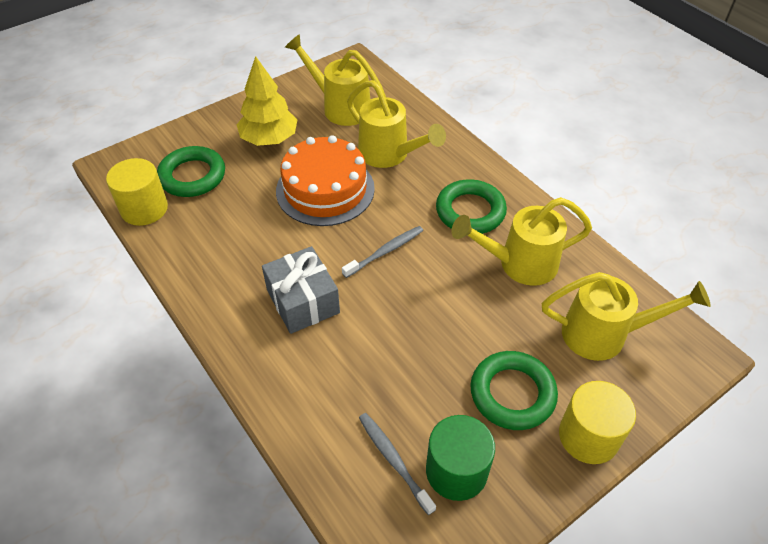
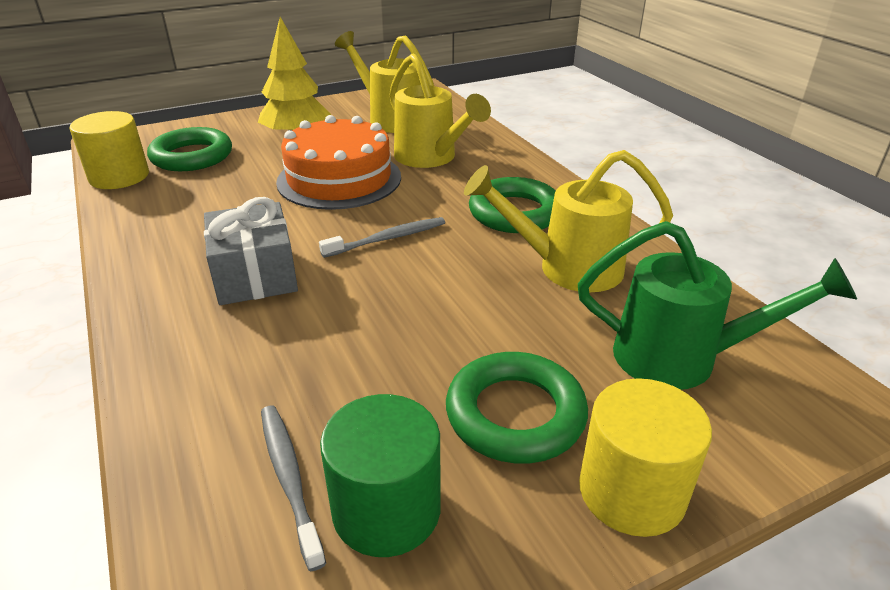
camera: 10 degrees right, 15 degrees down
yellow watering can [542,272,711,361] -> green watering can [578,221,857,390]

